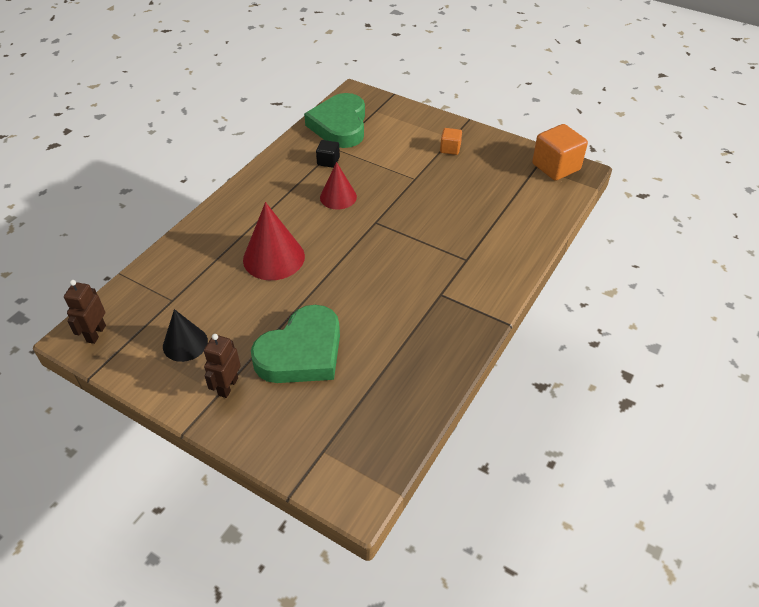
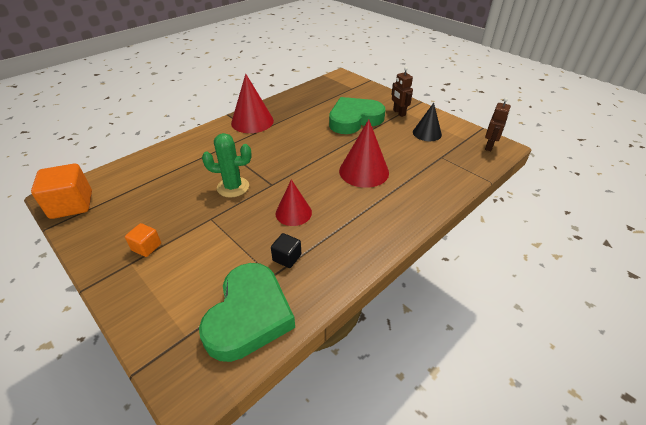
camera: 165 degrees left, 5 degrees down
brown robot [204,334,241,398] -> brown robot turned 120 degrees clockwise [391,67,413,117]
none -> green cactus [202,133,252,198]
none -> red cone [231,74,274,133]

